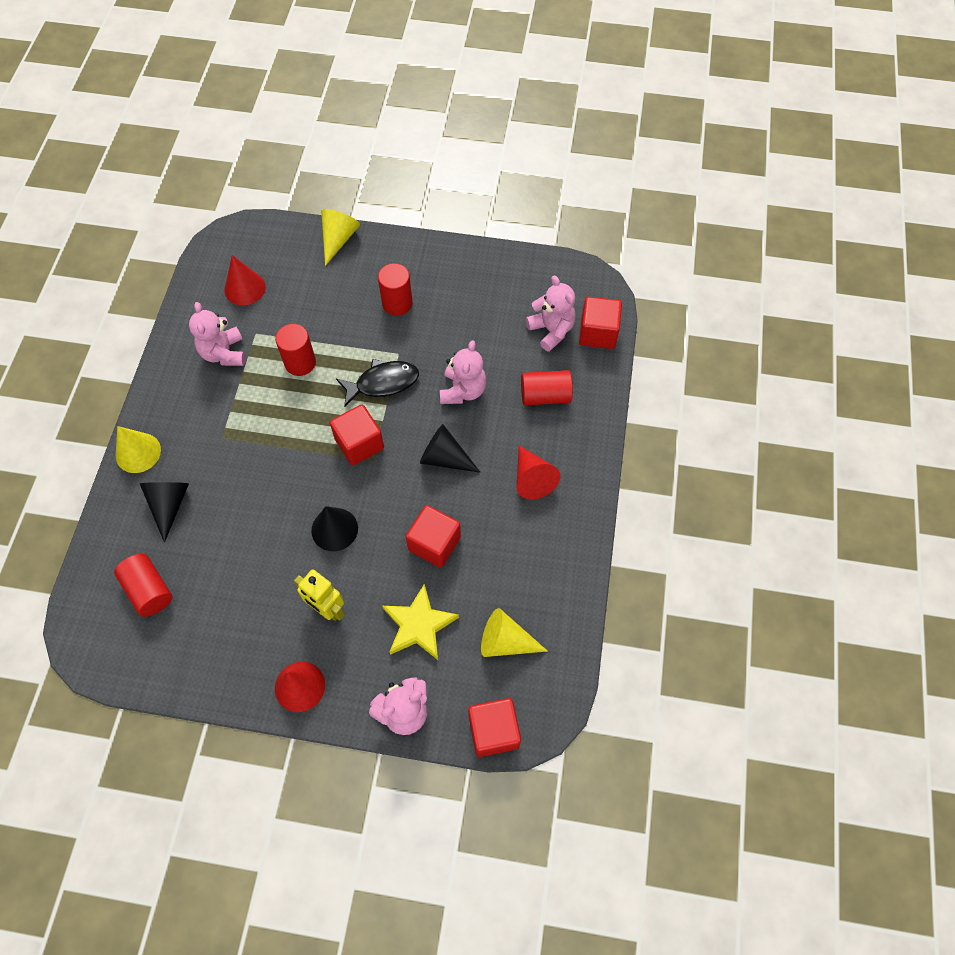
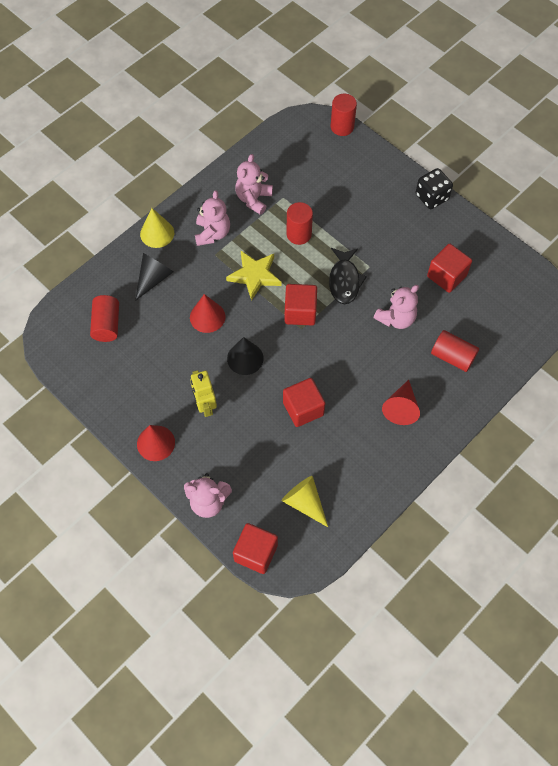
camera: 35 degrees right, 0 degrees up
red cone [224,255,266,305] -> red cone moved to [190,294,225,333]
yellow cone [321,209,360,266] -> none
black fish [336,359,419,407] -> black fish turned 75 degrees clockwise [329,248,367,304]
red cylinder [378,263,413,316] -> red cylinder moved to [331,94,357,136]
yellow star [382,584,459,660] -> yellow star moved to [226,251,281,301]
black cone [420,424,480,473] -> none
pink teddy bear [526,275,576,352] -> pink teddy bear moved to [195,190,230,246]
red cube [579,297,622,349] -> red cube moved to [427,244,472,293]
none -> black dice [416,168,453,209]

